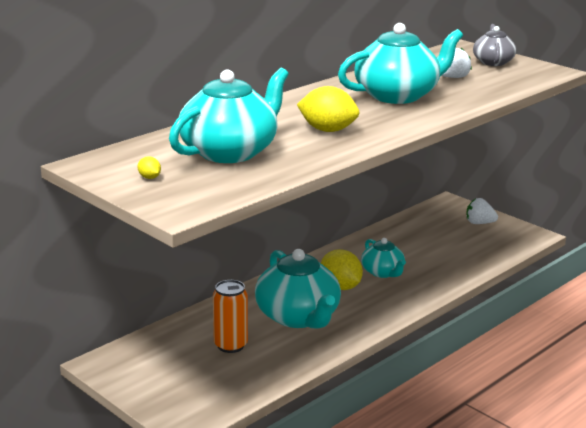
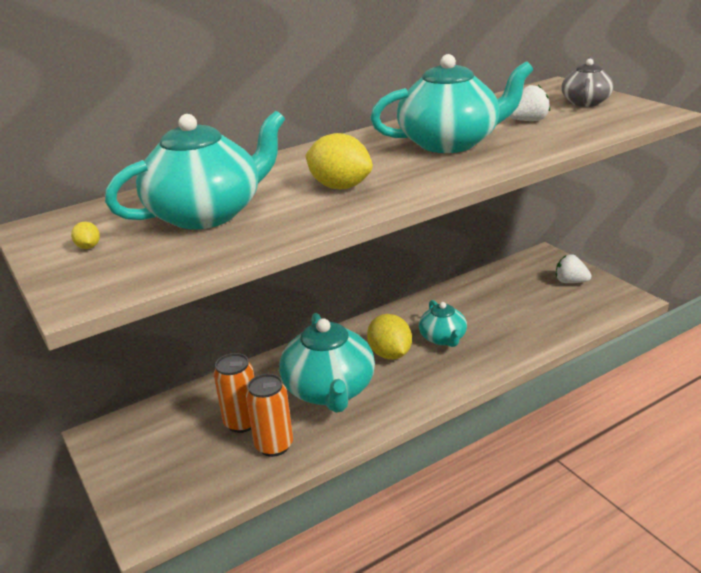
camera: 15 degrees right, 5 degrees up
none -> orange can [246,374,293,457]

